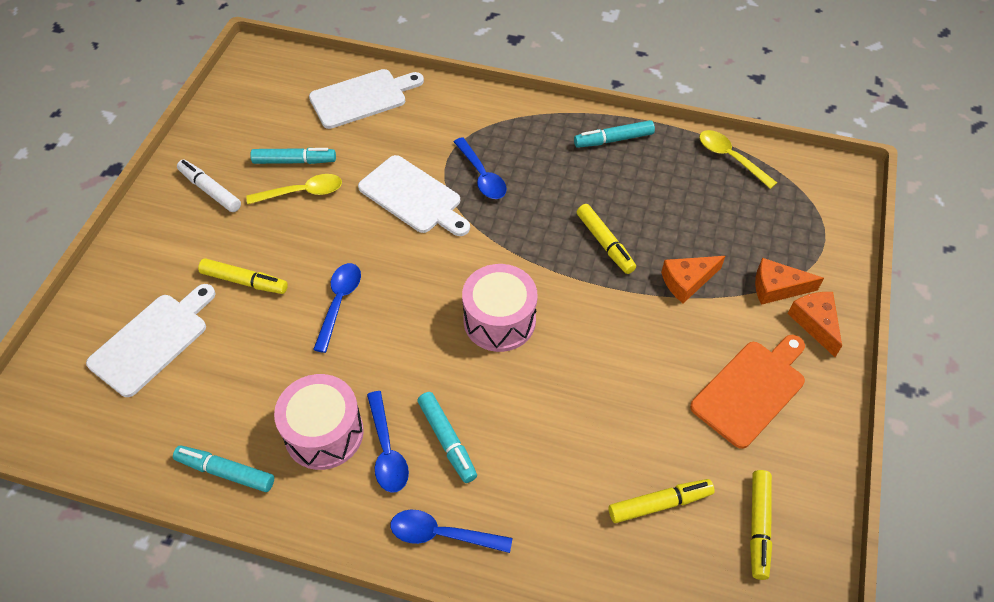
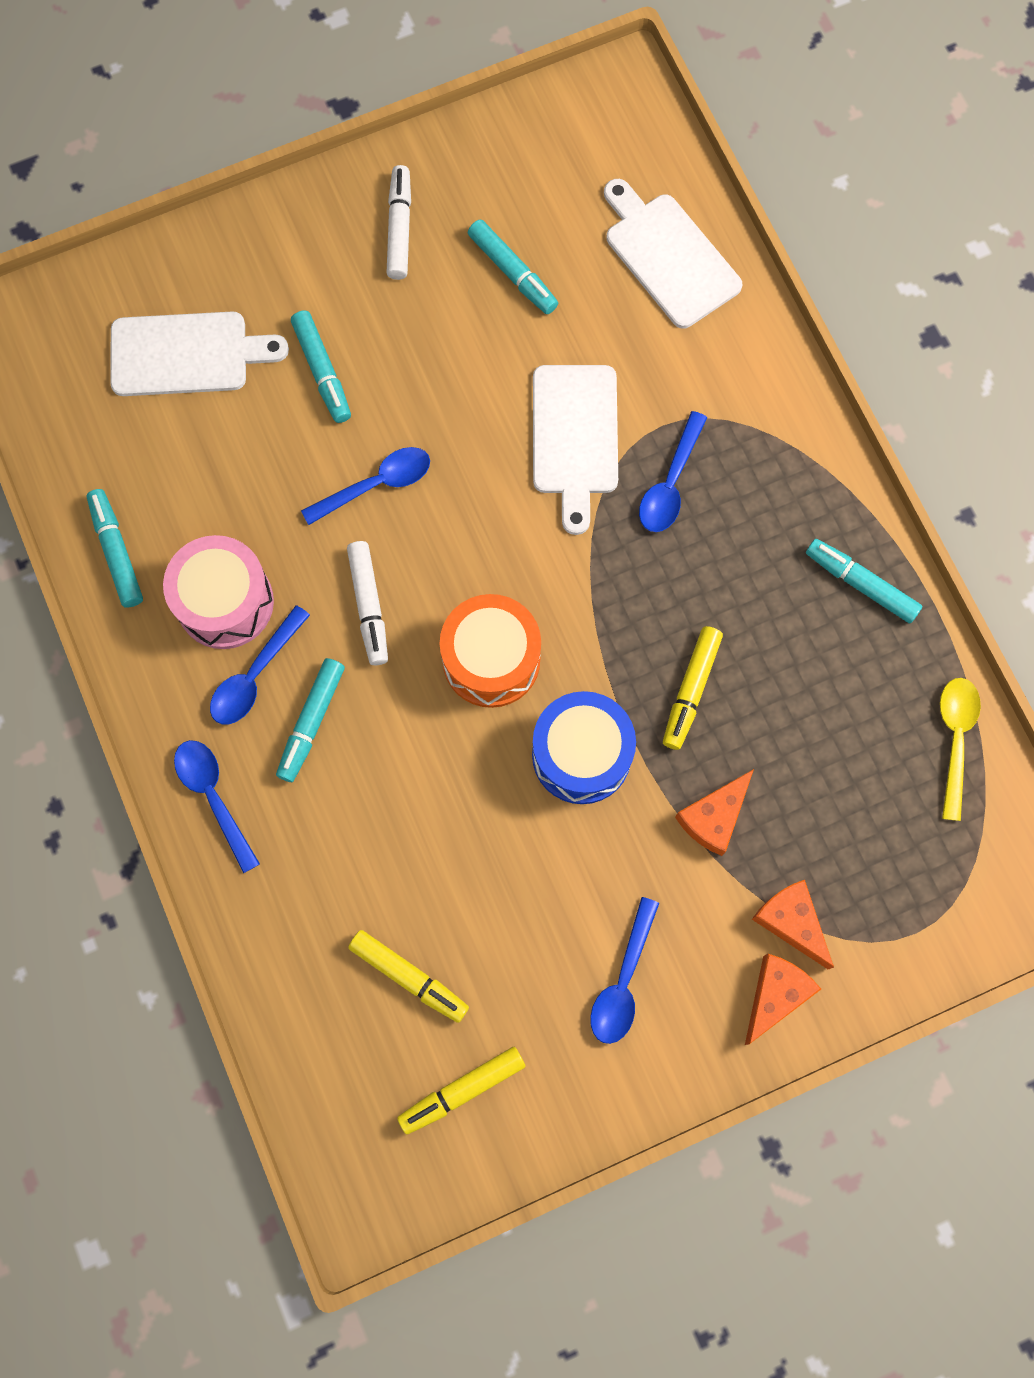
camera: 50 degrees right, 20 degrees up
yellow marker [198,258,288,294] -> turquoise marker [291,310,351,423]
yellow spoon [246,174,342,204] -> none
white cutting board [309,69,424,129] -> white cutting board turned 150 degrees counterclockwise [604,179,742,329]
pink drum [462,264,538,352] -> orange drum [439,594,541,708]
orange cheese [661,256,725,303] -> orange cheese turned 75 degrees counterclockwise [675,769,754,856]
orange cutting board [690,335,805,449] -> blue spoon [590,897,659,1044]
none -> white marker [347,541,388,665]
none -> blue drum [532,691,636,804]

